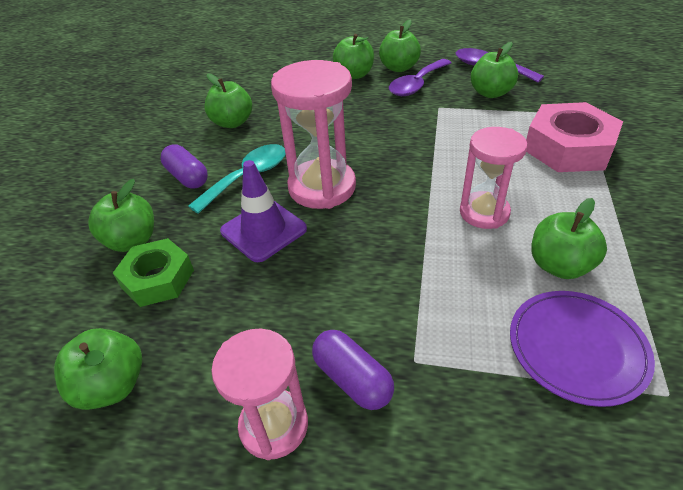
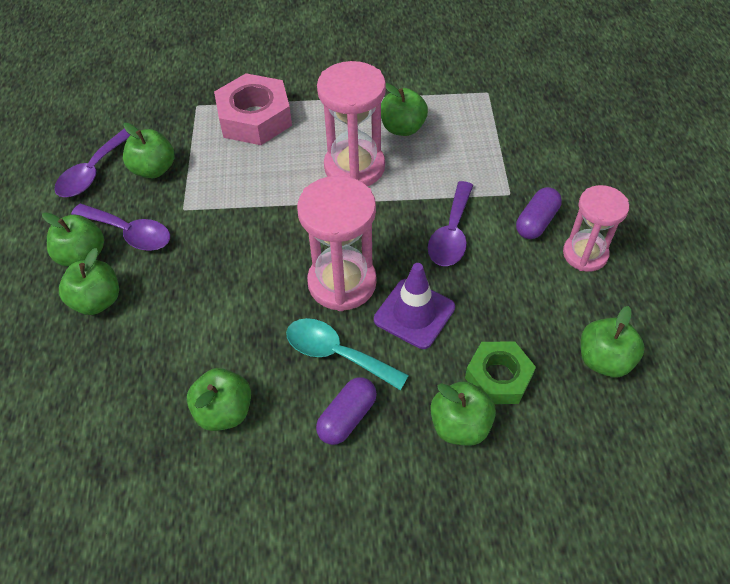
camera: 105 degrees left, 10 degrees up
pink hourglass [460,127,528,229] -> pink hourglass [317,61,386,186], size x1.51
purple plate [510,291,655,407] -> none
none -> purple spoon [428,181,473,266]

